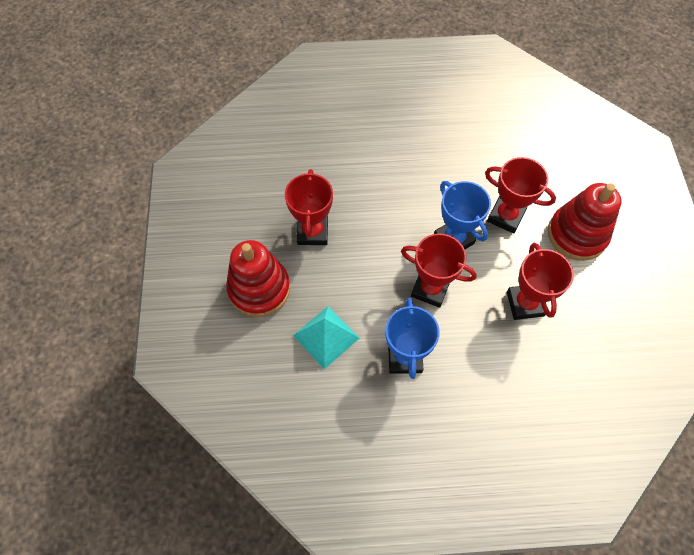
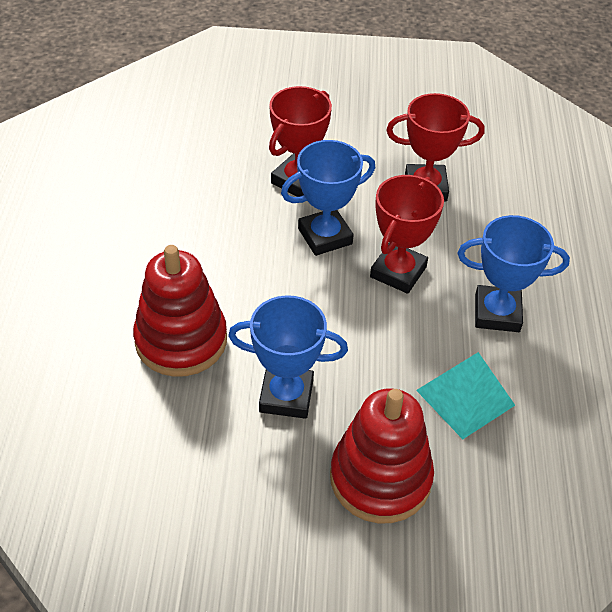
camera: 85 degrees left, 15 degrees down
red trophy [285,169,333,245] -> blue trophy [228,295,348,419]
red stacking toy [548,183,622,261] -> red stacking toy moved to [133,245,227,377]

